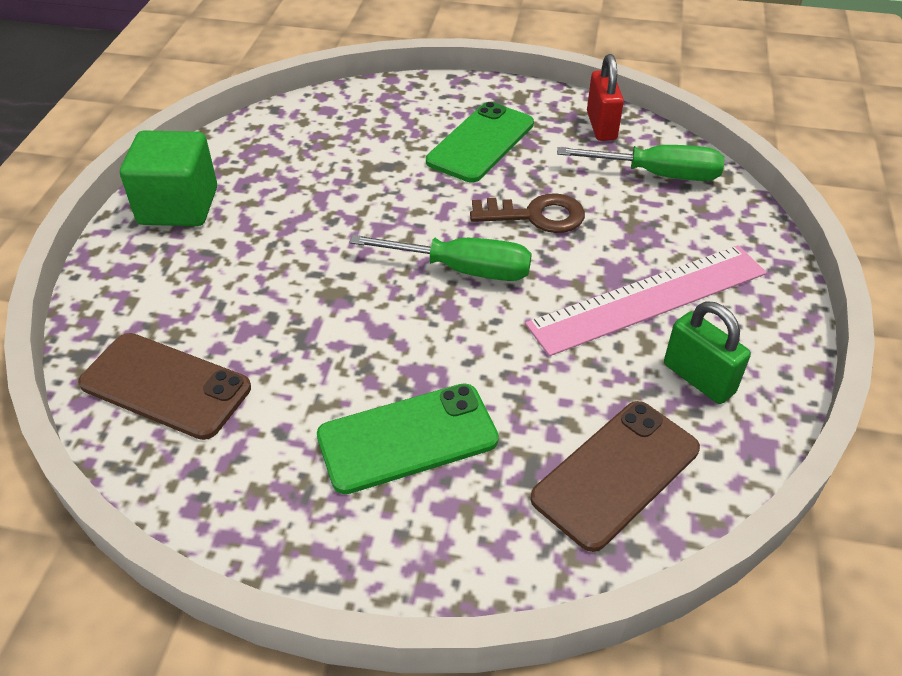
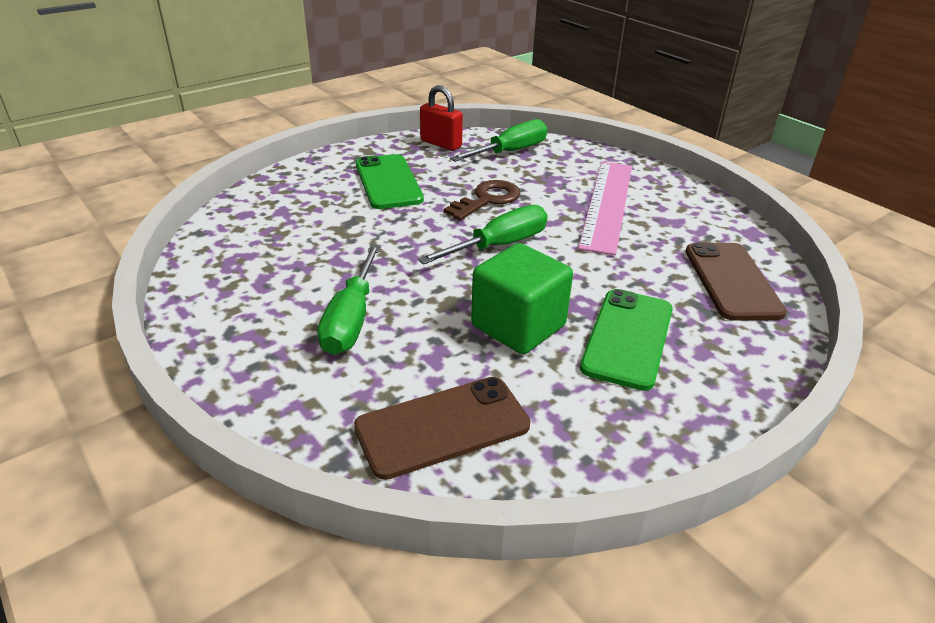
camera: 50 degrees left, 10 degrees down
green cube [120,130,217,226] -> green cube moved to [471,243,573,354]
green padlock [664,301,751,404] -> none
none -> green screwdriver [317,244,381,355]

